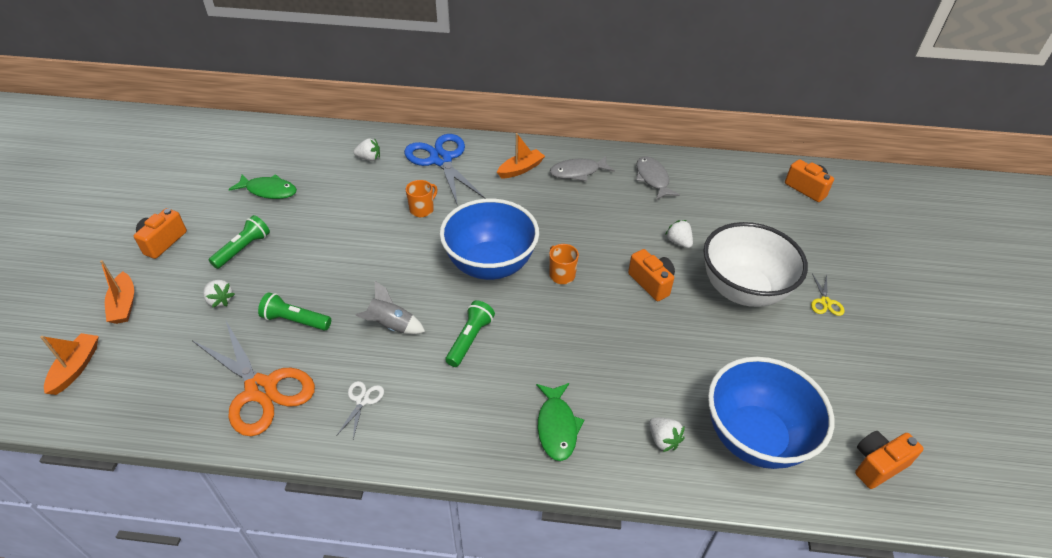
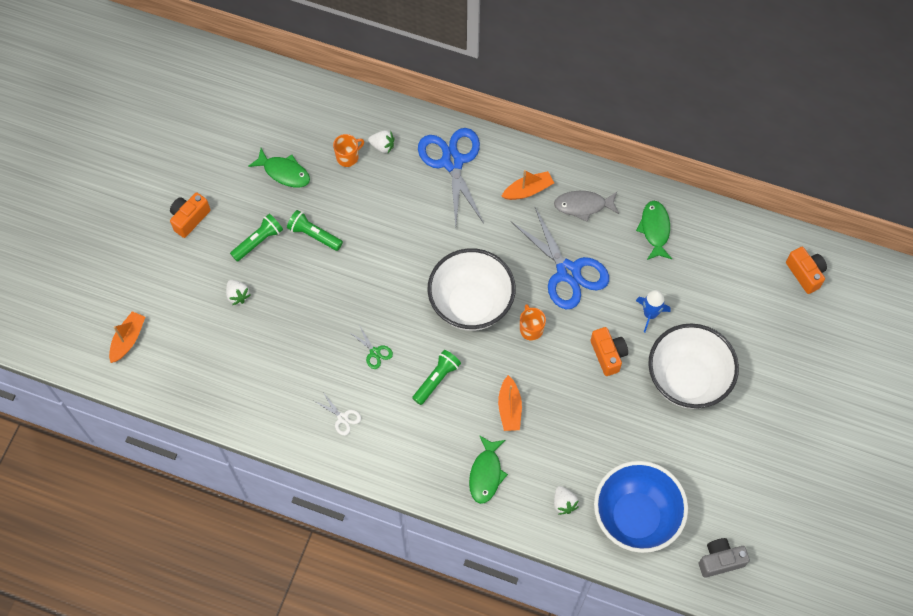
camera: 15 degrees right, 20 degrees up
orange boat [100,260,134,324] -> orange boat moved to [498,375,522,431]
orange scissors [193,319,315,436] -> none
green flashlight [258,292,331,331] -> green flashlight moved to [287,210,343,251]
white scissors [337,381,384,439] -> white scissors turned 105 degrees clockwise [314,391,361,435]
grey rocket [355,281,425,334] -> green scissors [349,325,393,369]
orange mug [406,180,437,217] -> orange mug moved to [333,134,364,167]
blue bowl [440,199,539,280] -> white bowl [428,248,516,331]
grey fish [636,156,680,200] -> green fish [636,201,672,260]
white strawberry [665,220,693,248] -> blue rocket [636,290,670,332]
yellow scissors [811,274,844,316] -> none
orange camera [855,431,924,489] -> grey camera [699,538,750,578]
none -> blue scissors [511,206,609,309]

